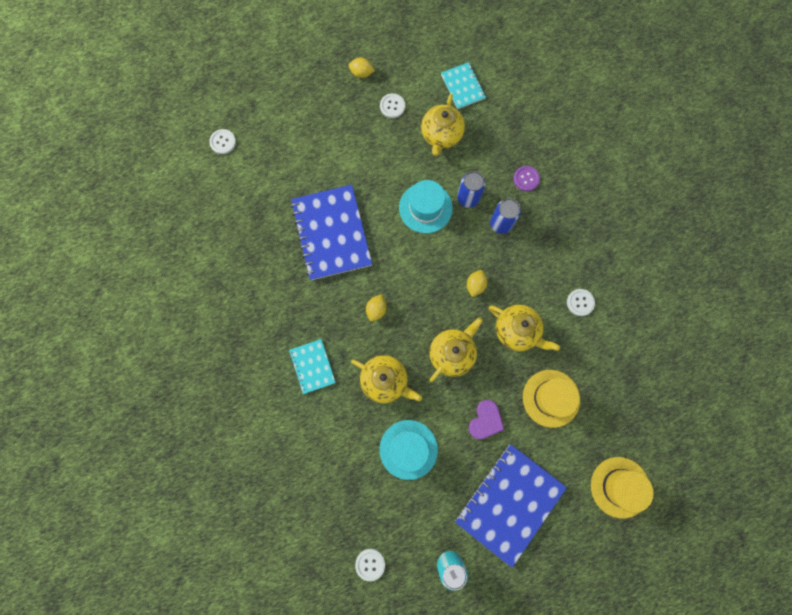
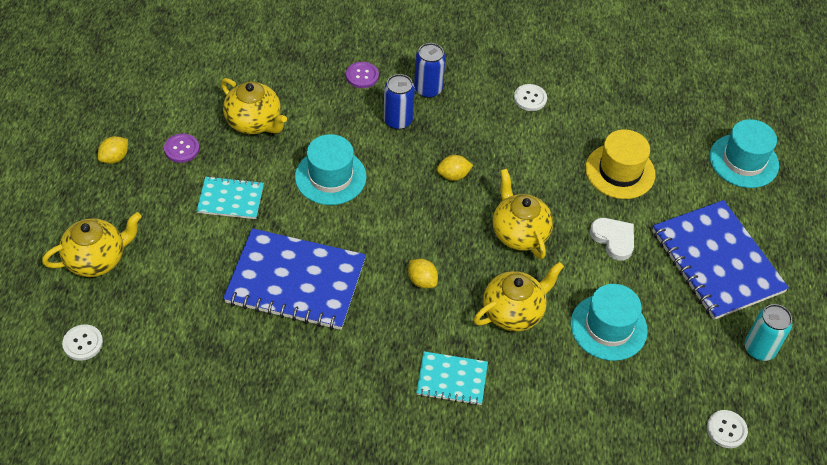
camera: 65 degrees left, 25 degrees down
white button [380,93,405,118] -> purple button [164,134,199,163]
turquoise notebook [441,62,486,109] -> turquoise notebook moved to [197,176,264,219]
blue can [457,171,485,208] -> blue can moved to [414,43,446,98]
yellow lemon [467,270,487,297] -> yellow lemon turned 60 degrees counterclockwise [437,155,473,181]
purple heart [468,400,505,439] -> white heart [590,218,634,261]
yellow teapot [489,304,560,351] -> yellow teapot moved to [42,212,142,277]
yellow hat [591,457,654,519] -> turquoise hat [710,119,779,188]

